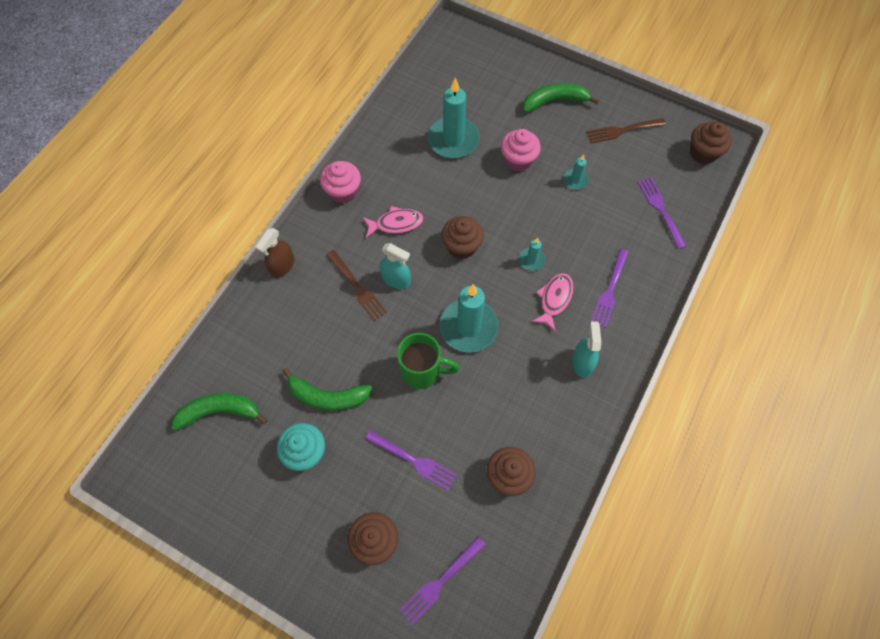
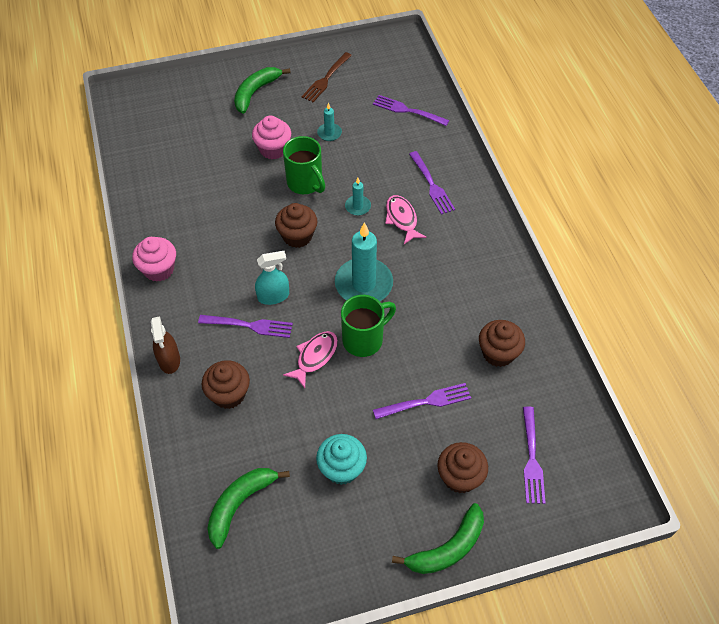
camera: 45 degrees left, 10 degrees down
green banana [282,367,372,411] -> green banana moved to [392,503,484,574]
brown fork [327,250,387,321] -> purple fork [198,315,293,338]
pink fish [363,206,424,238] -> pink fish moved to [283,331,338,388]
turquoise candle [428,77,480,158] -> none
turquoise spray bottle [572,322,601,378] -> none
brown cupcake [690,122,732,164] -> brown cupcake moved to [202,360,250,409]
none -> green mug [283,136,325,194]

